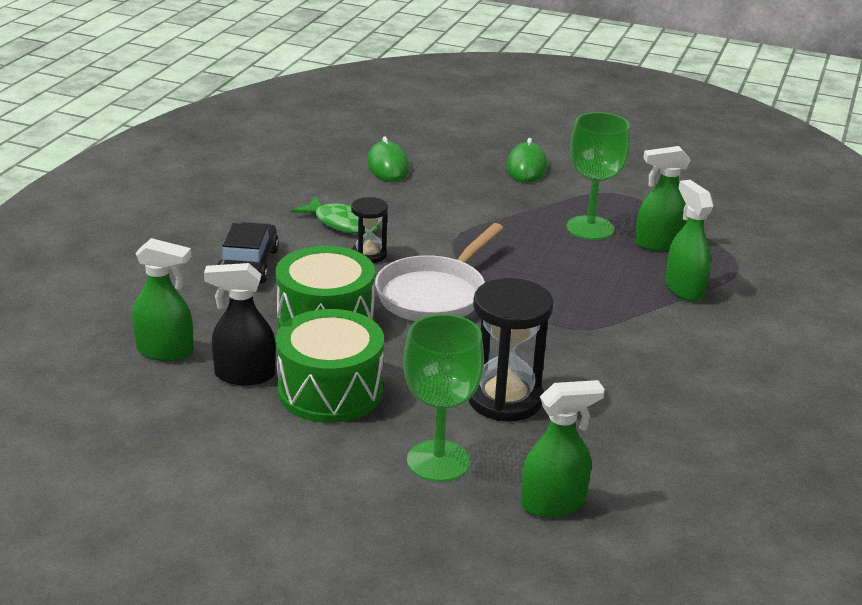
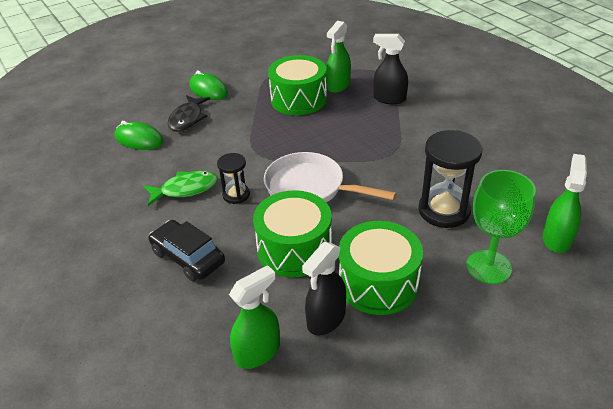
camera: 50 degrees left, 10 degrees up
white pan [375,223,504,321] -> white pan turned 135 degrees clockwise [264,152,396,203]
green goblet [566,112,630,240] -> green drum [268,55,327,115]
green spray bottle [665,180,714,301] -> black spray bottle [373,34,408,104]
none -> black fish [168,95,210,132]

